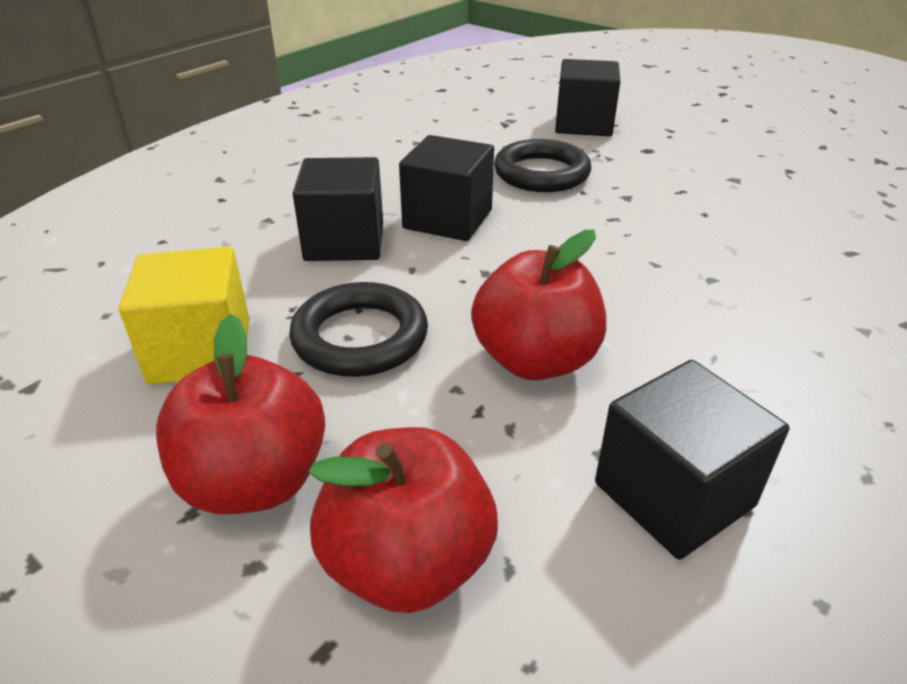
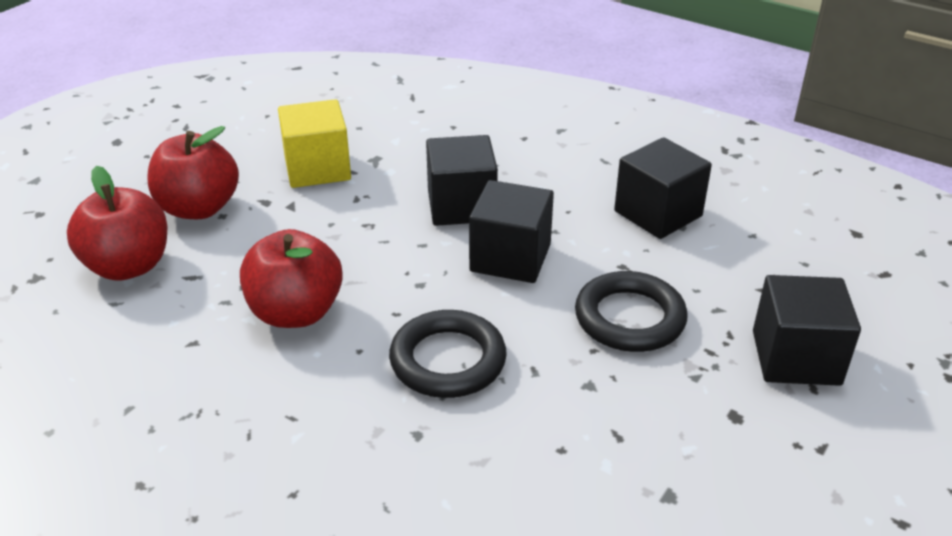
camera: 85 degrees right, 0 degrees up
black ring [289,282,428,377] -> black ring moved to [389,310,507,398]
black cube [595,360,789,560] -> black cube moved to [614,137,712,239]

